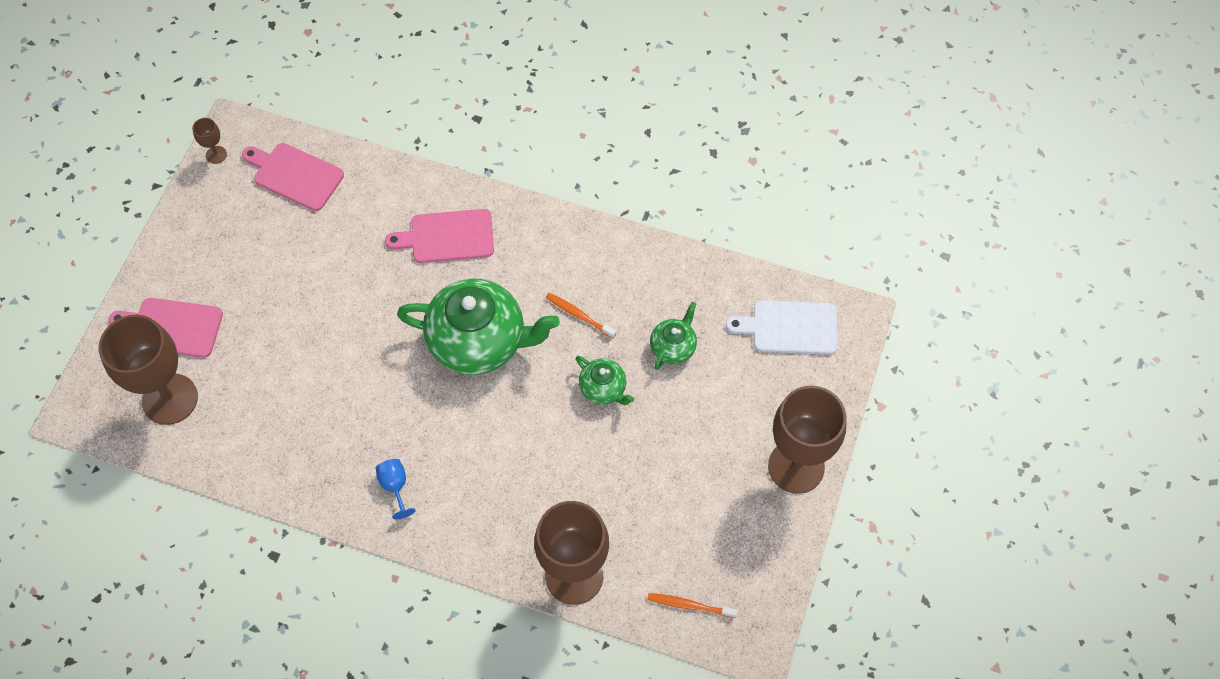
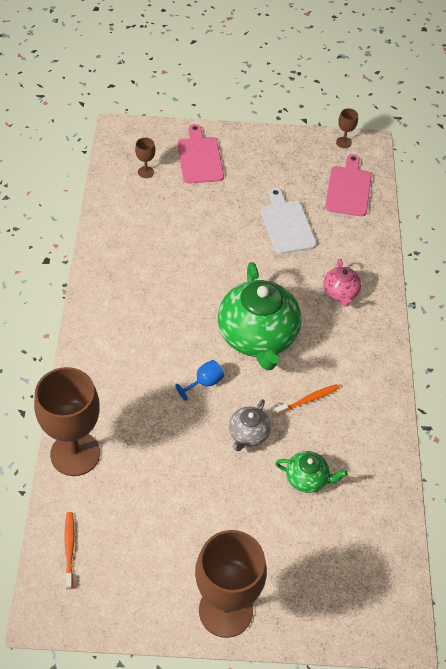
camera: 70 degrees right, 10 degrees down
brown goblet [99,315,198,425] -> brown goblet [135,138,155,178], size x0.41
blue goblet [376,459,416,519] -> blue goblet moved to [176,360,224,401]
pink cutting board [385,209,494,263] -> pink teapot [324,259,361,307]
orange toothbrush [546,293,616,339] -> orange toothbrush turned 45 degrees clockwise [275,384,340,415]
green teapot [576,356,635,405] -> grey teapot [229,399,271,451]
white cutting board [726,300,838,355] -> white cutting board moved to [260,188,317,254]

